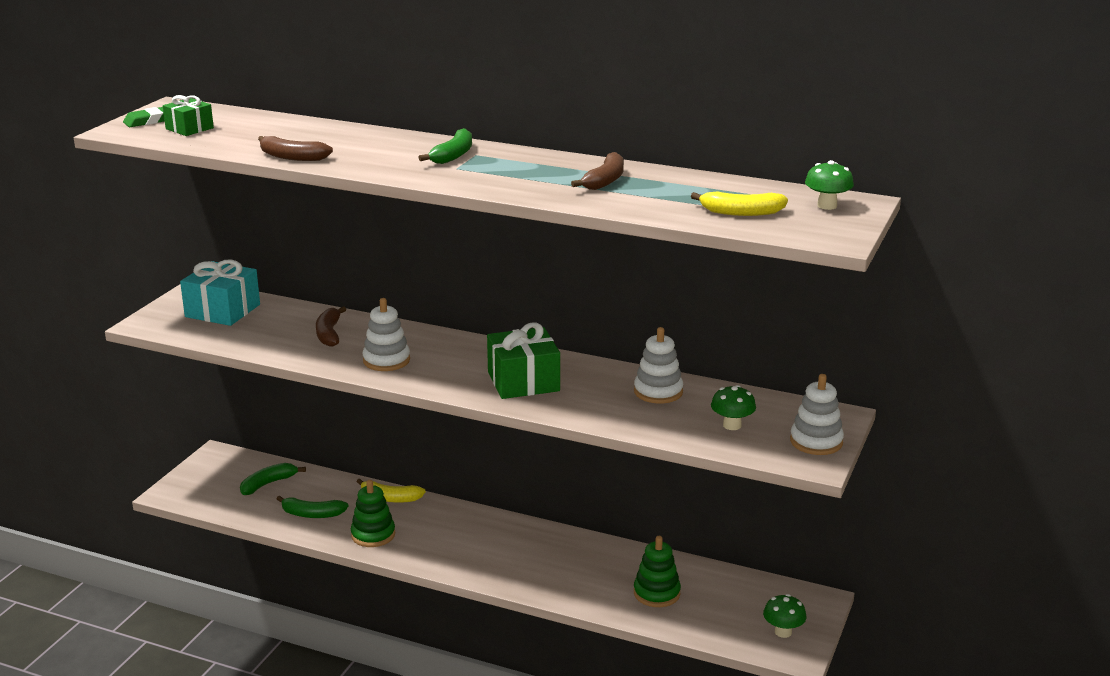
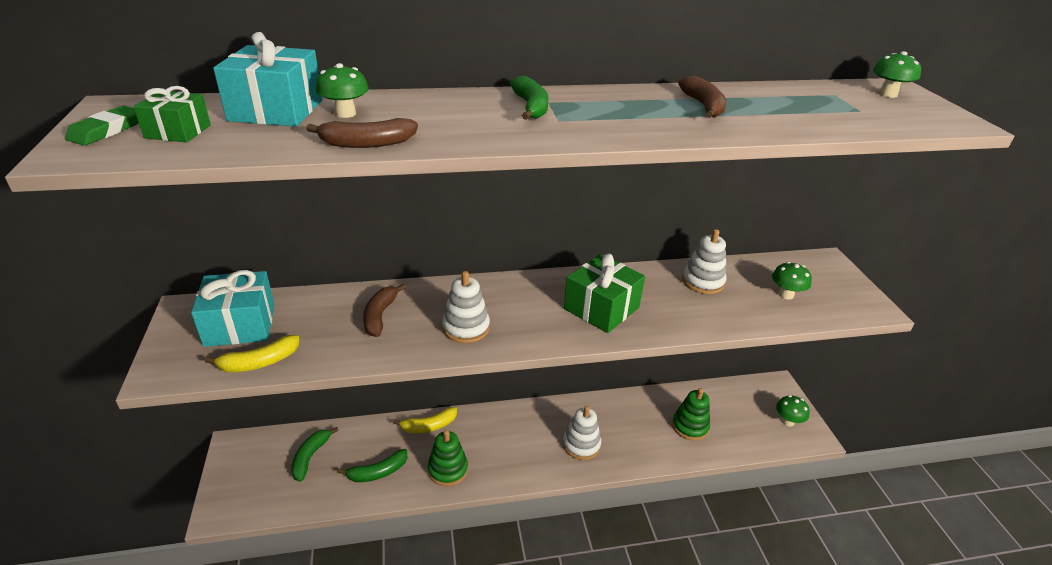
camera: 35 degrees left, 10 degrees up
brown banana [316,306,346,347] -> brown banana turned 45 degrees clockwise [363,284,406,337]
yellow banana [691,191,788,216] -> yellow banana moved to [205,335,299,372]
white stacking toy [790,374,844,455] -> white stacking toy moved to [563,406,601,460]
none -> turquoise gift [213,32,322,127]
none -> green mushroom [316,63,369,118]

